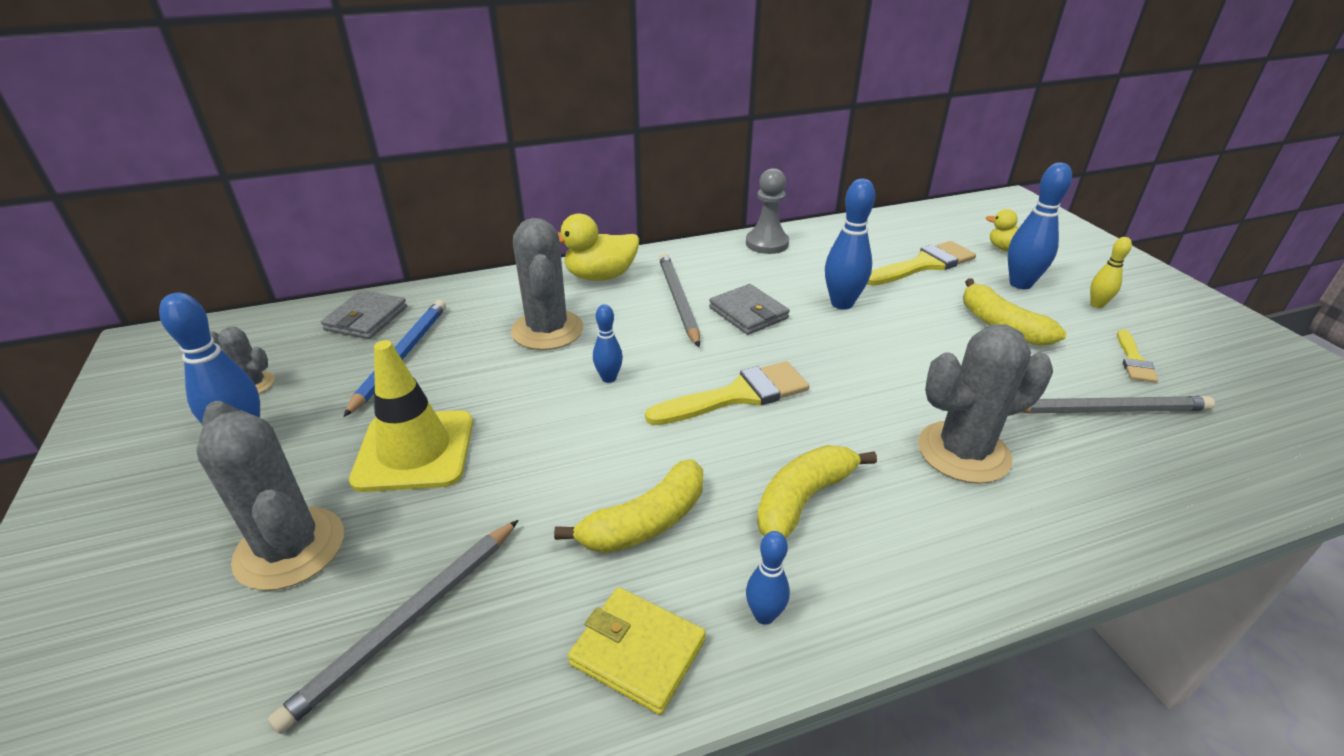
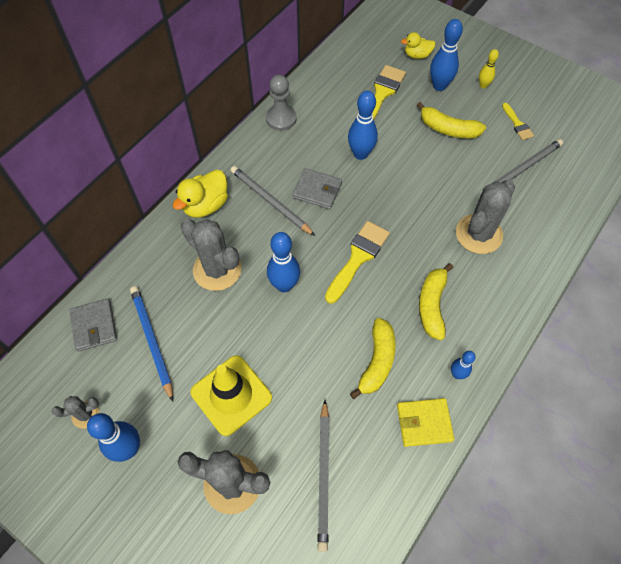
camera: 35 degrees left, 25 degrees up
blue bowling pin [593,304,623,383] -> blue bowling pin [267,232,300,292], size x1.75

